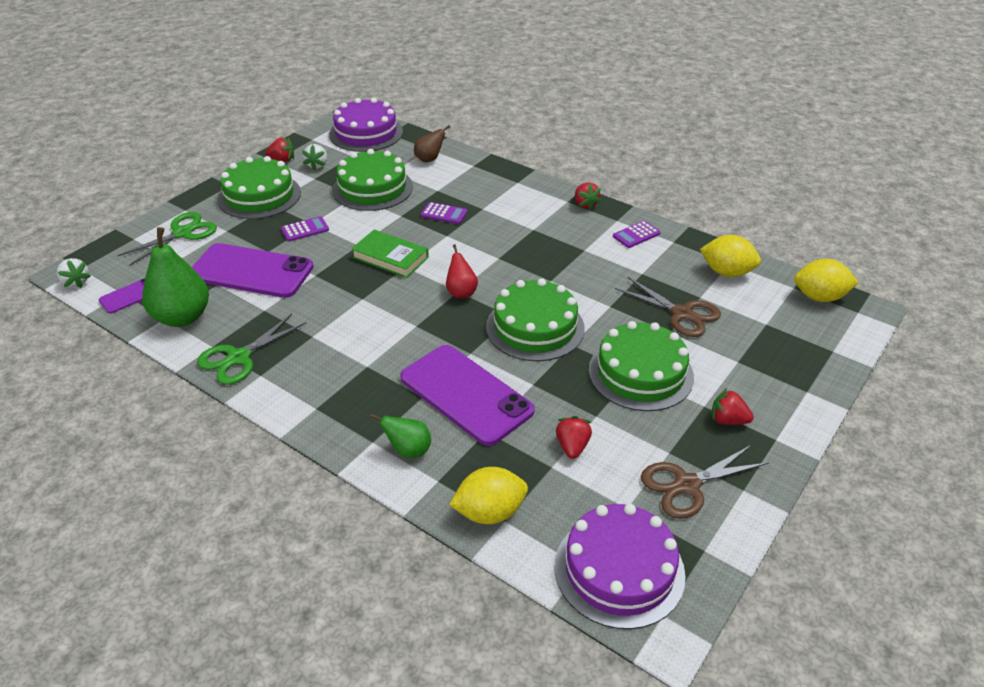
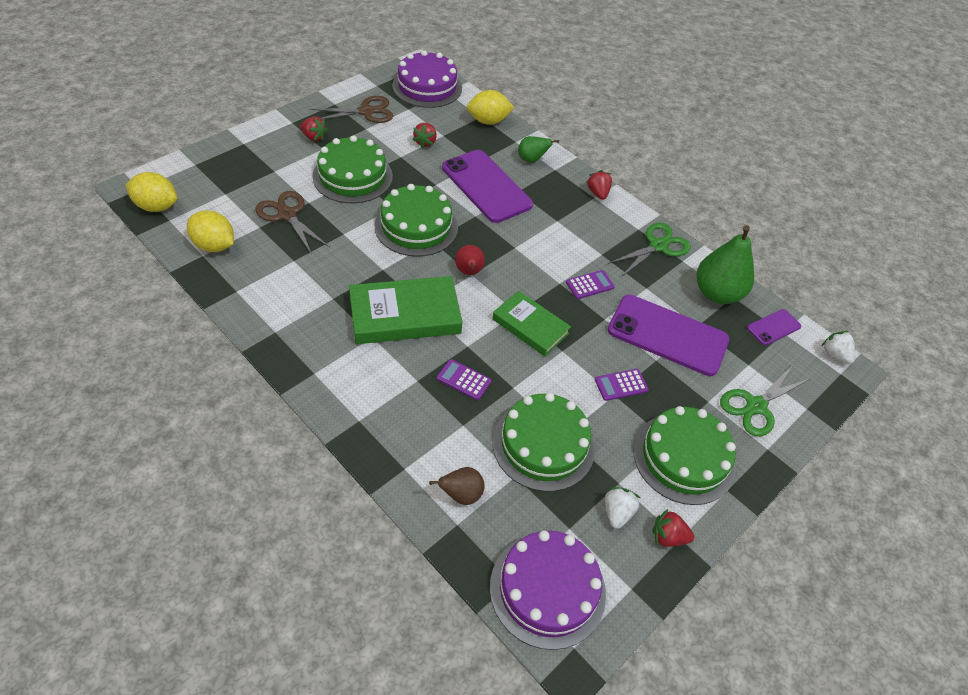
camera: 175 degrees left, 10 degrees up
red strawberry [575,183,601,210] -> red strawberry moved to [587,170,612,200]
purple calculator [613,221,661,248] -> purple calculator moved to [566,270,615,299]
none -> green book [349,276,462,344]

